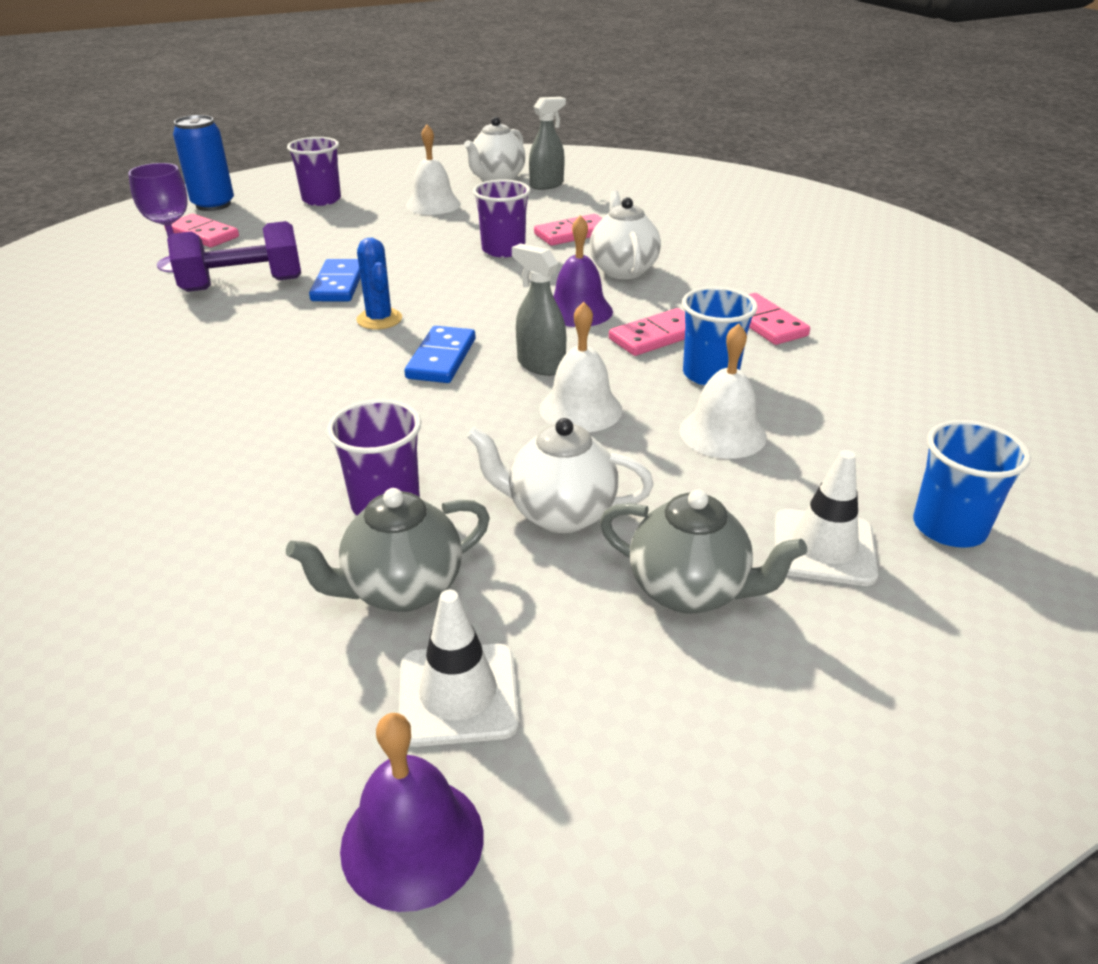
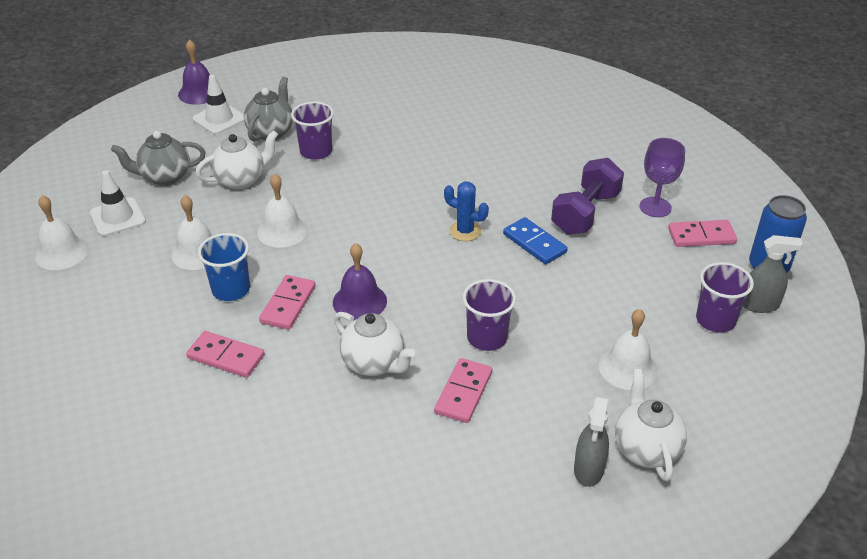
camera: 140 degrees right, 5 degrees up
blue domino [405,326,476,383] -> none
grey spray bottle [512,243,566,376] -> grey spray bottle moved to [743,235,803,313]
blue cup [913,420,1031,548] -> white bell [35,195,88,270]

